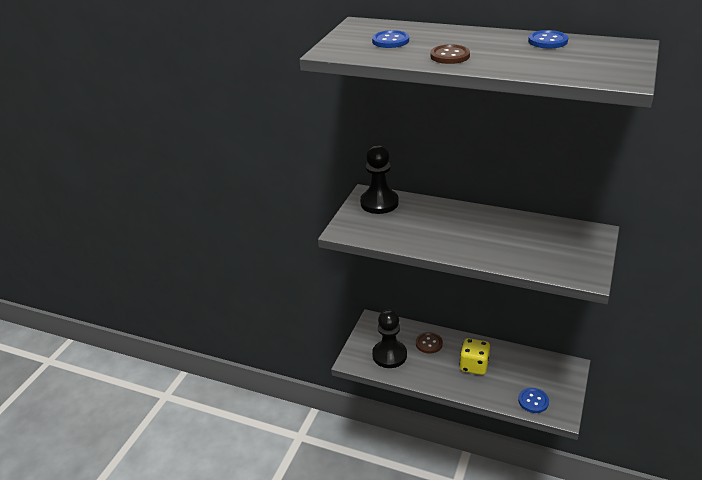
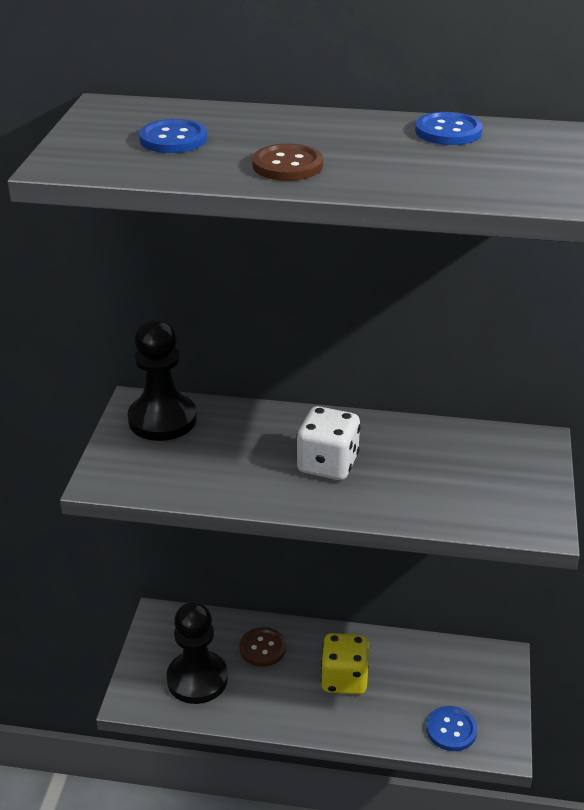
camera: 15 degrees left, 0 degrees up
none -> white dice [296,406,360,480]

